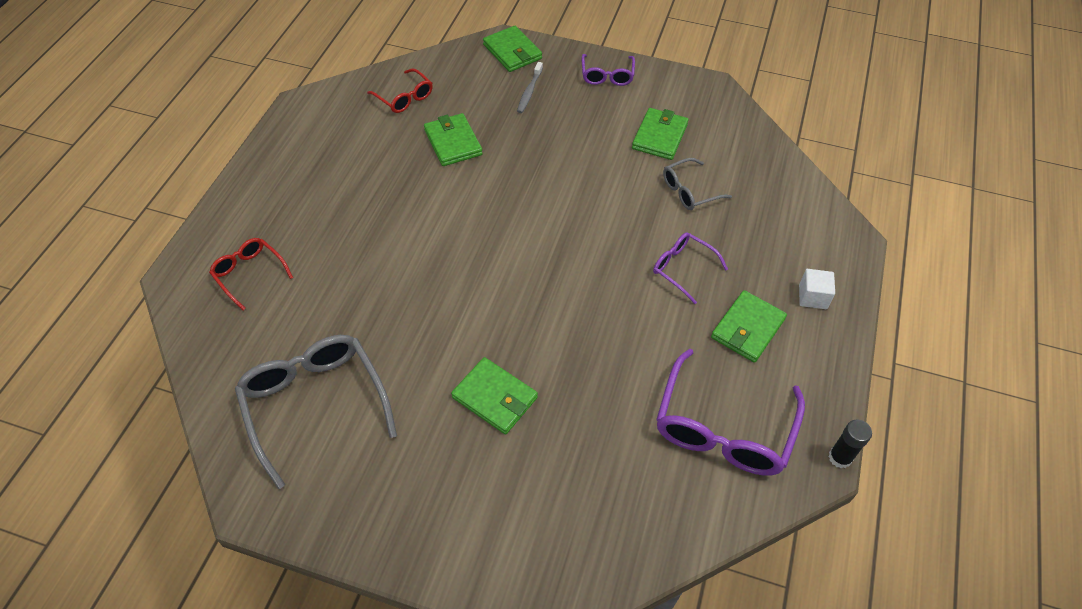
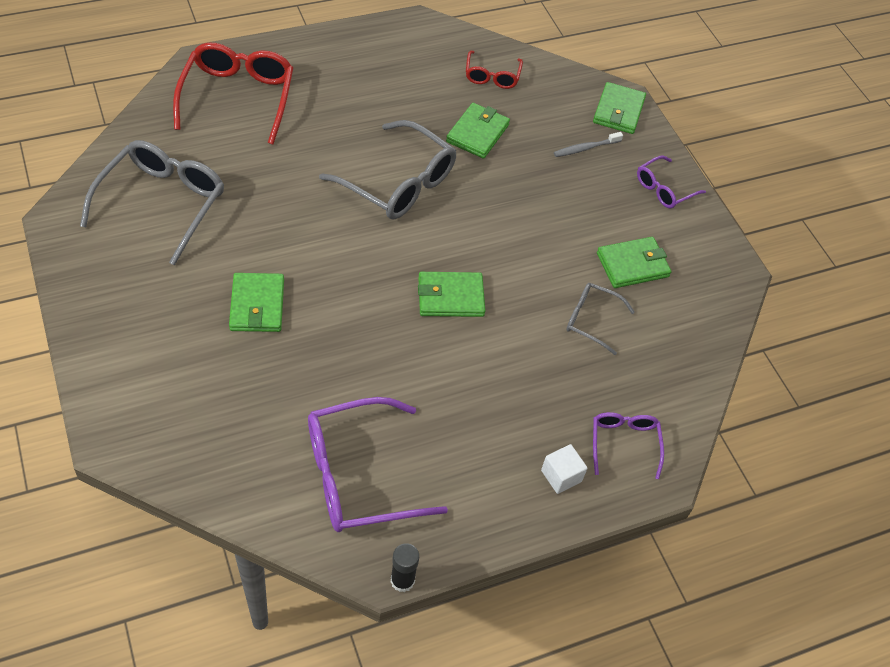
camera: 45 degrees right, 0 degrees up
red glasses [209,238,293,310] -> red glasses [173,42,293,145], size x1.85
purple glasses [653,233,728,304] -> purple glasses moved to [593,412,664,479]
green wallet [711,290,787,363] -> green wallet moved to [418,272,485,317]
none -> grey glasses [319,120,457,219]

